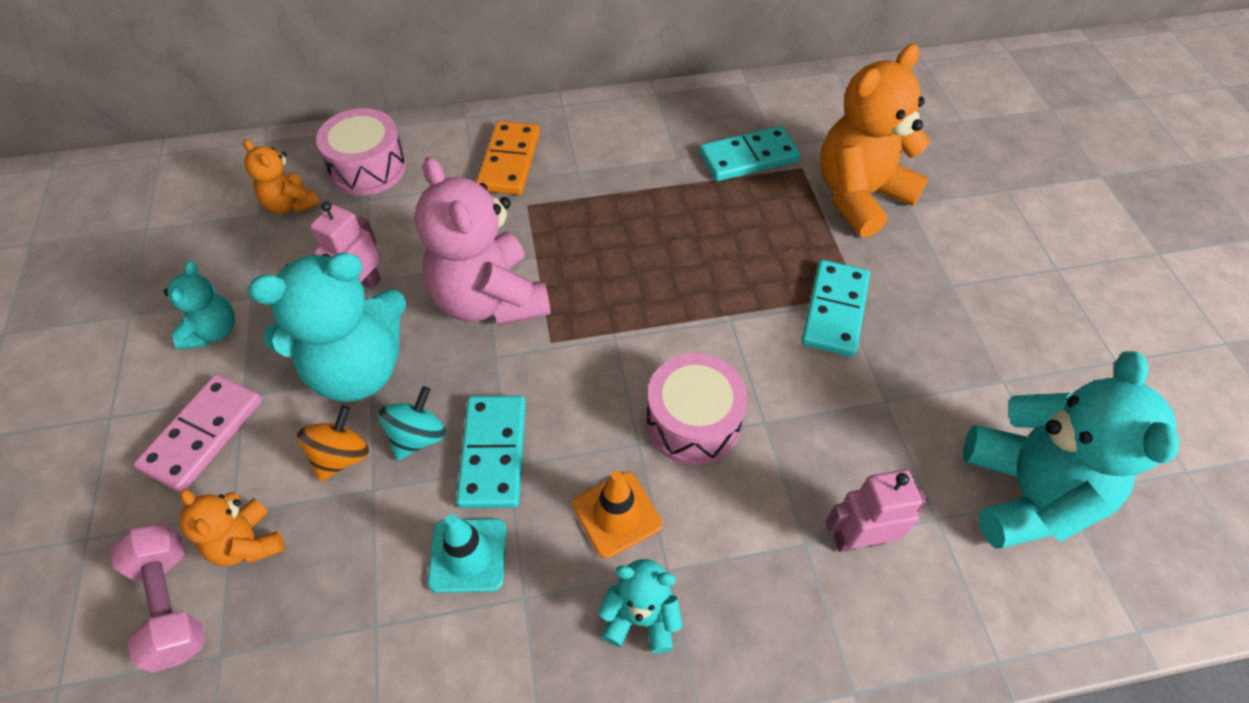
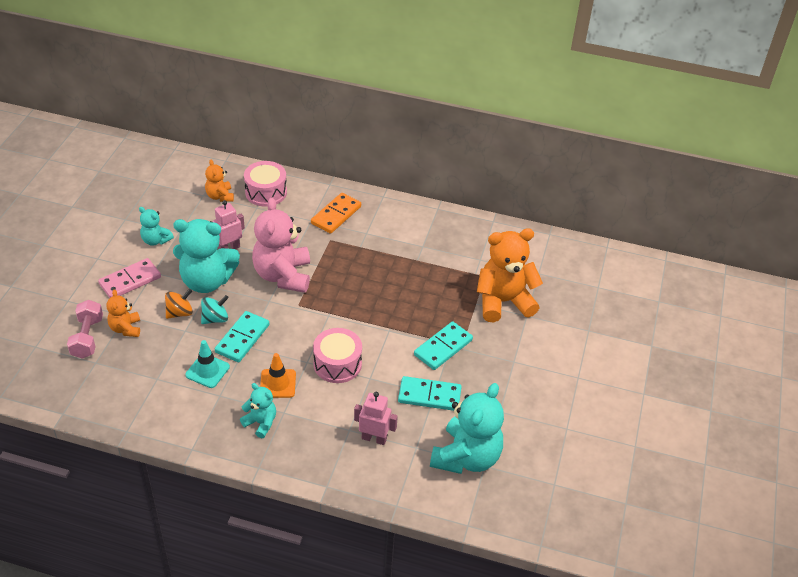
camera: 25 degrees right, 10 degrees down
turquoise teddy bear [164,261,235,349] -> turquoise teddy bear turned 90 degrees clockwise [139,207,174,246]
turquoise domino [700,126,801,181] -> turquoise domino moved to [398,376,462,411]

